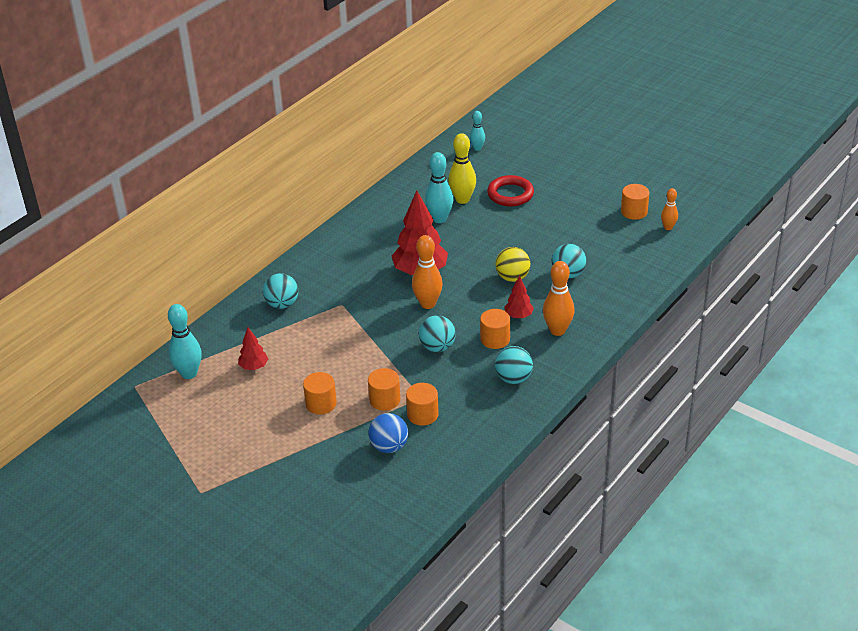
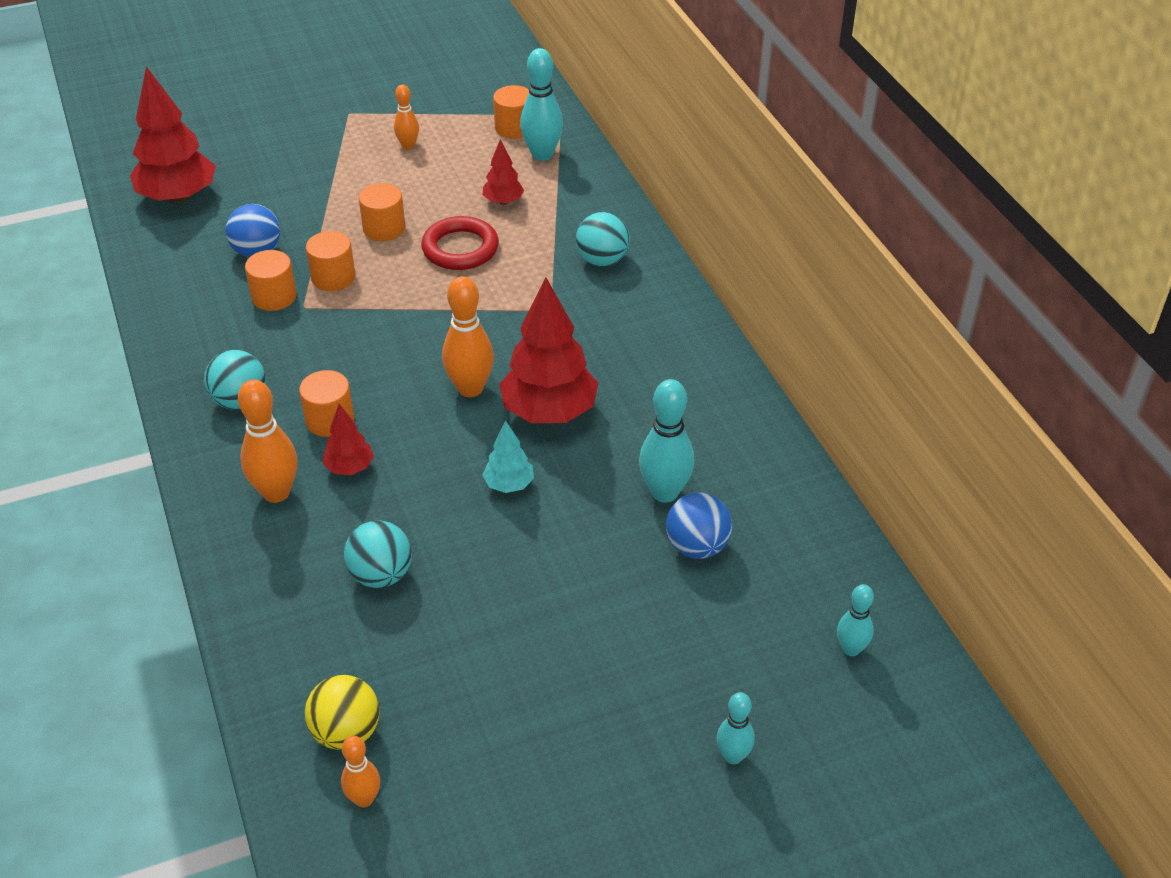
camera: 120 degrees right, 5 degrees up
turquoise ball [419,315,456,352] -> none
yellow bowling pin [448,133,476,204] -> blue ball [666,493,732,559]
red ring [487,175,534,207] -> red ring moved to [421,216,499,270]
yellow ball [495,247,530,282] -> yellow ball moved to [305,675,380,750]
orange cylinder [621,184,649,220] -> orange cylinder moved to [493,85,529,139]
none -> red tree [130,66,216,204]
none -> orange bowling pin [394,85,419,150]
none -> turquoise tree [482,421,534,493]
none -> turquoise bowling pin [716,692,755,764]

